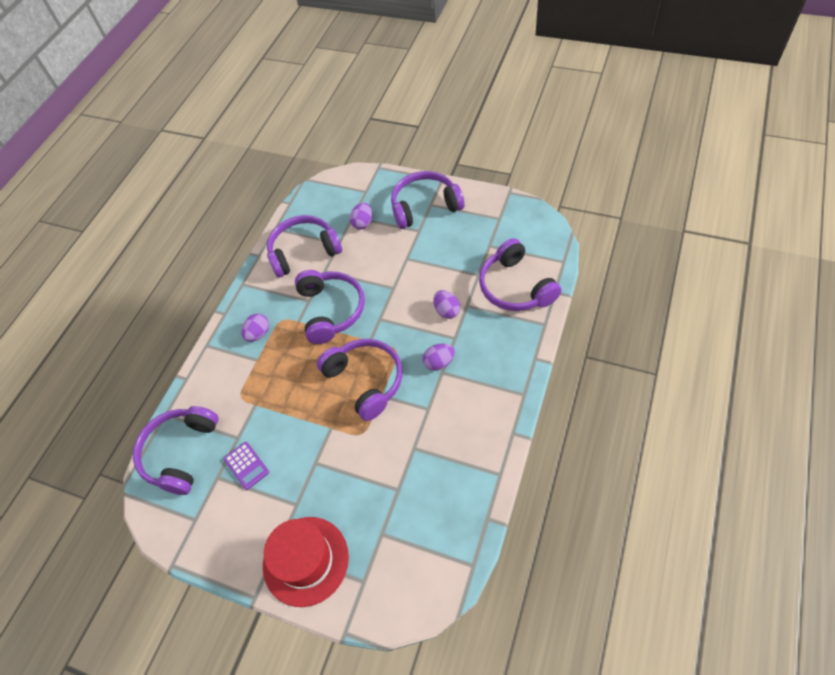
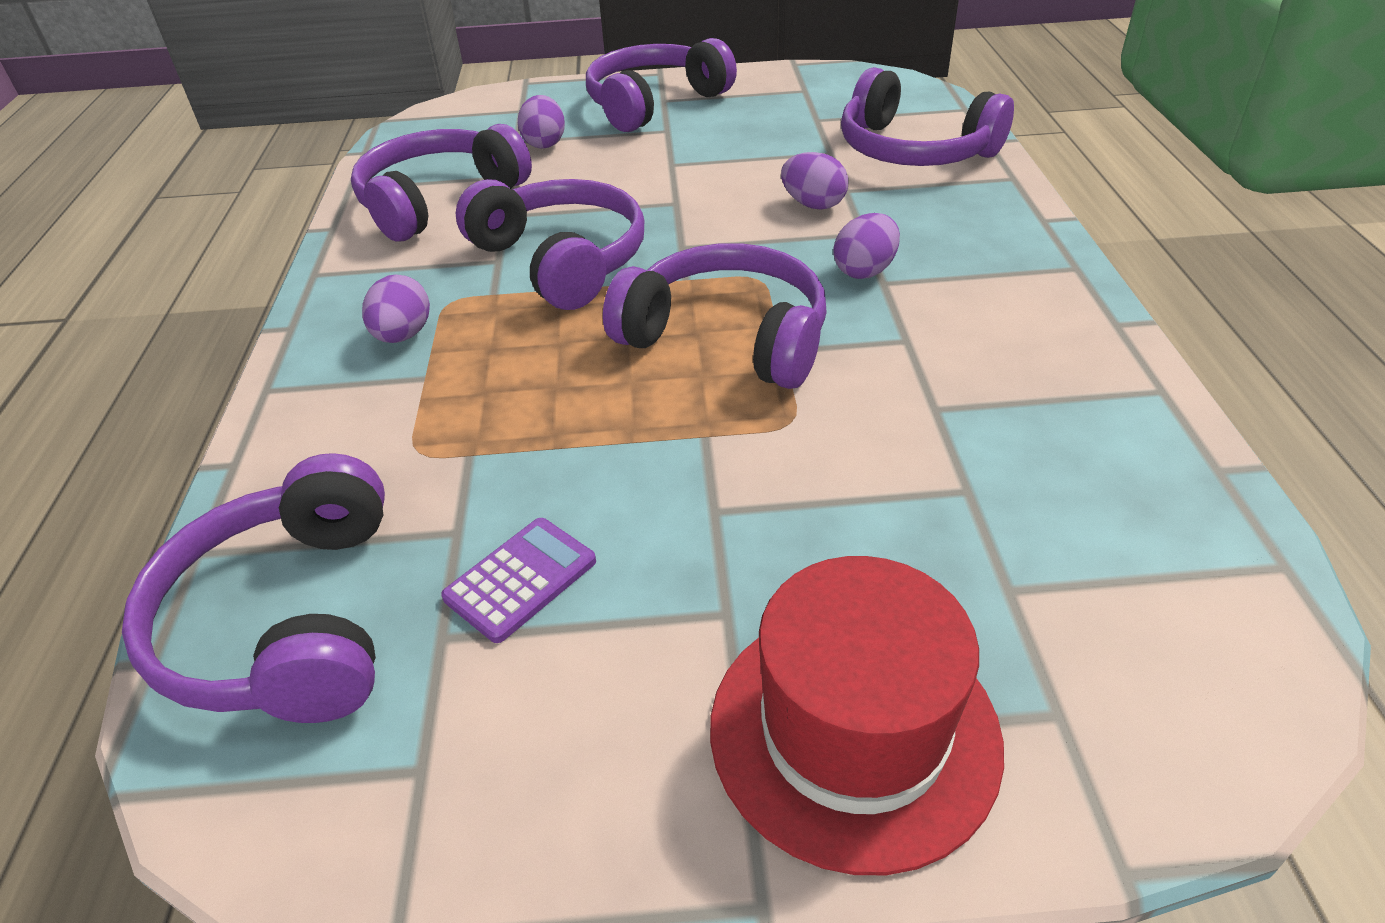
camera: 30 degrees left, 15 degrees down
purple calculator [224,442,269,490] -> purple calculator turned 75 degrees counterclockwise [441,518,596,643]

